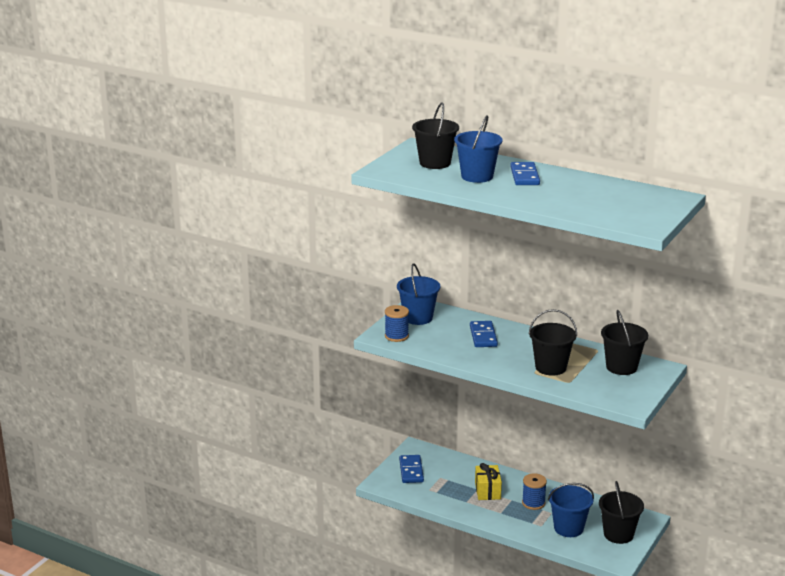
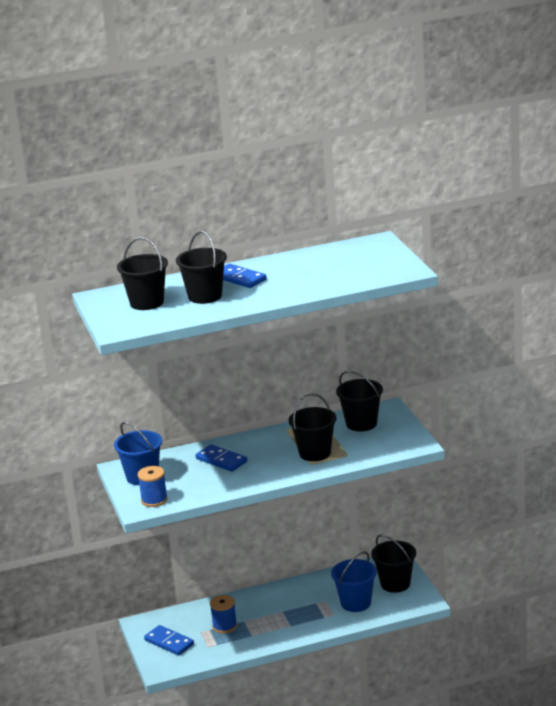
camera: 45 degrees left, 0 degrees up
blue bucket [454,115,503,183] -> black bucket [176,231,227,304]
yellow gift [475,463,502,500] -> none
blue spool [522,473,547,510] -> blue spool moved to [210,595,237,634]

